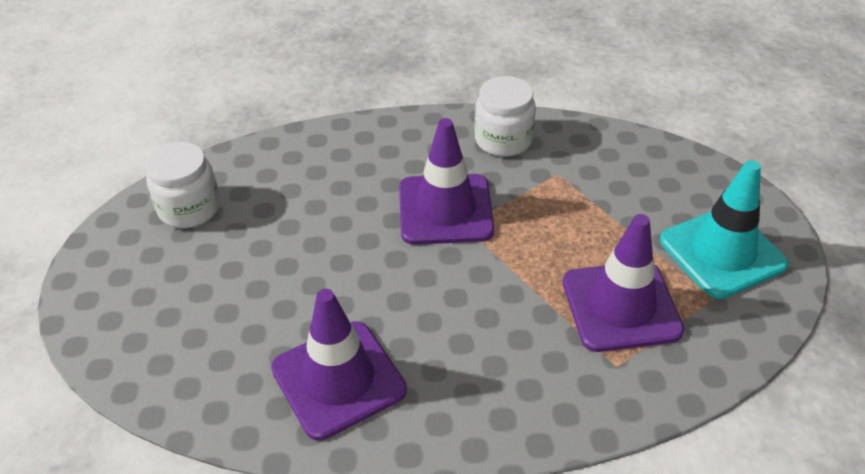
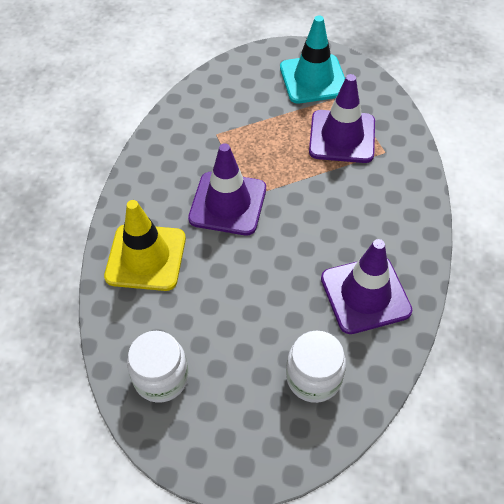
camera: 75 degrees left, 10 degrees up
white jar [474,76,536,157] -> white jar moved to [286,330,346,403]
none -> yellow traffic cone [104,200,186,291]

